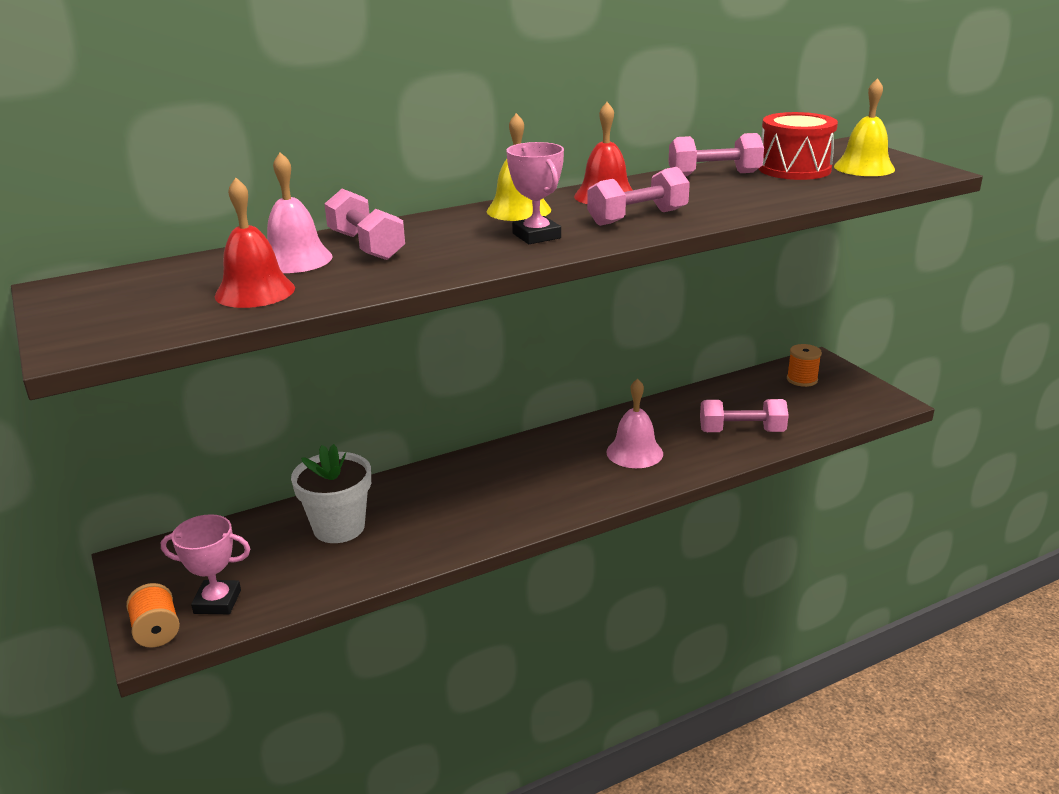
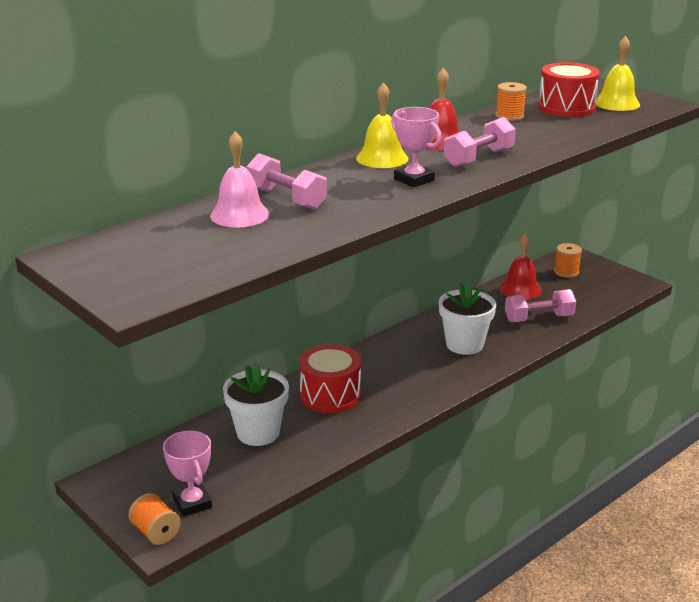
camera: 15 degrees left, 0 degrees up
pink trophy [161,514,250,614] -> pink trophy turned 75 degrees clockwise [163,431,212,517]
red bell [215,177,295,308] -> red bell moved to [499,233,542,300]
pink bell [606,378,663,468] -> white flower pot [439,281,496,355]
pink dumbbell [668,133,764,176] -> orange spool [496,82,527,121]
none -> red drum [299,344,361,413]

